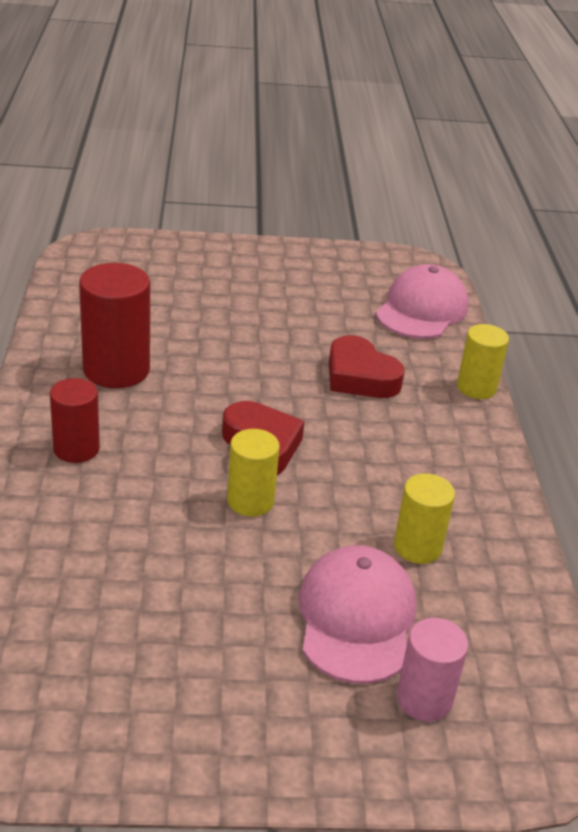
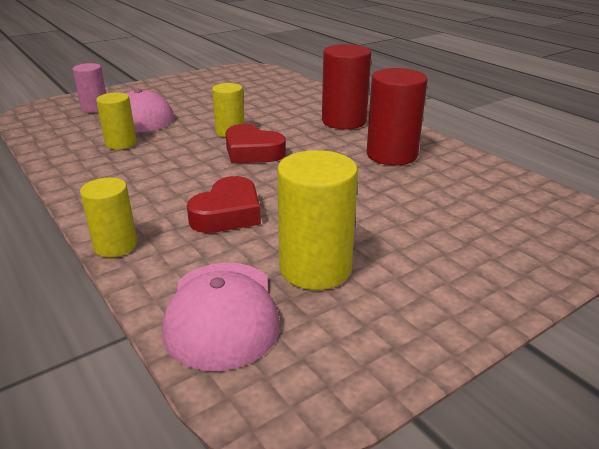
camera: 150 degrees right, 5 degrees down
red cylinder [50,378,100,463] -> red cylinder [322,44,371,129], size x1.61
red heart [329,335,405,398] -> red heart turned 105 degrees clockwise [187,176,261,233]
none -> yellow cylinder [277,150,358,290]

